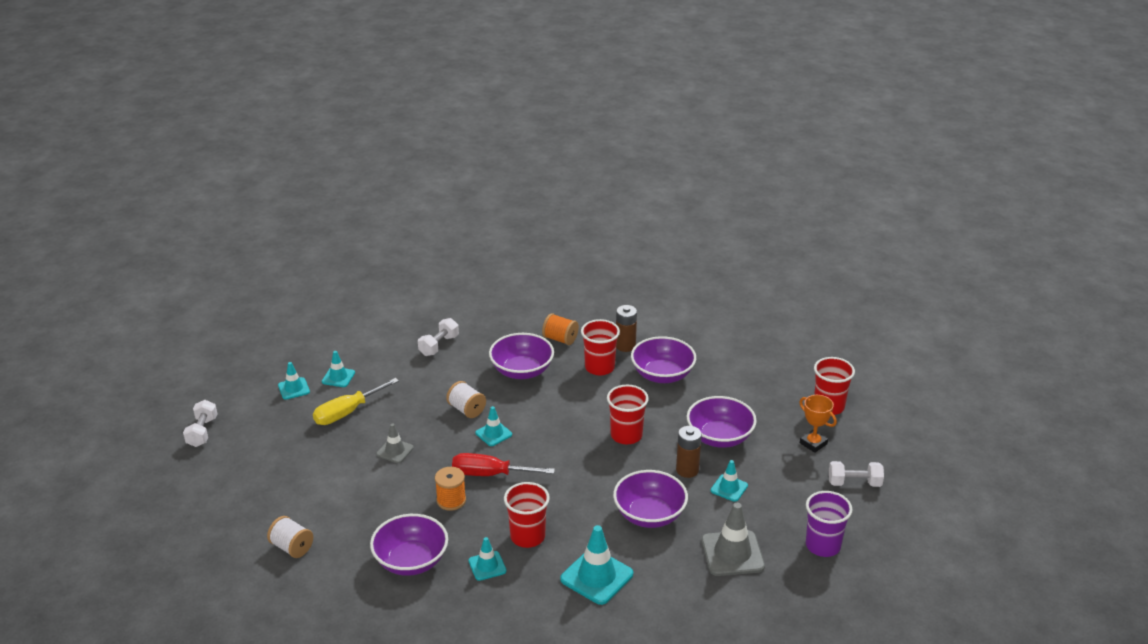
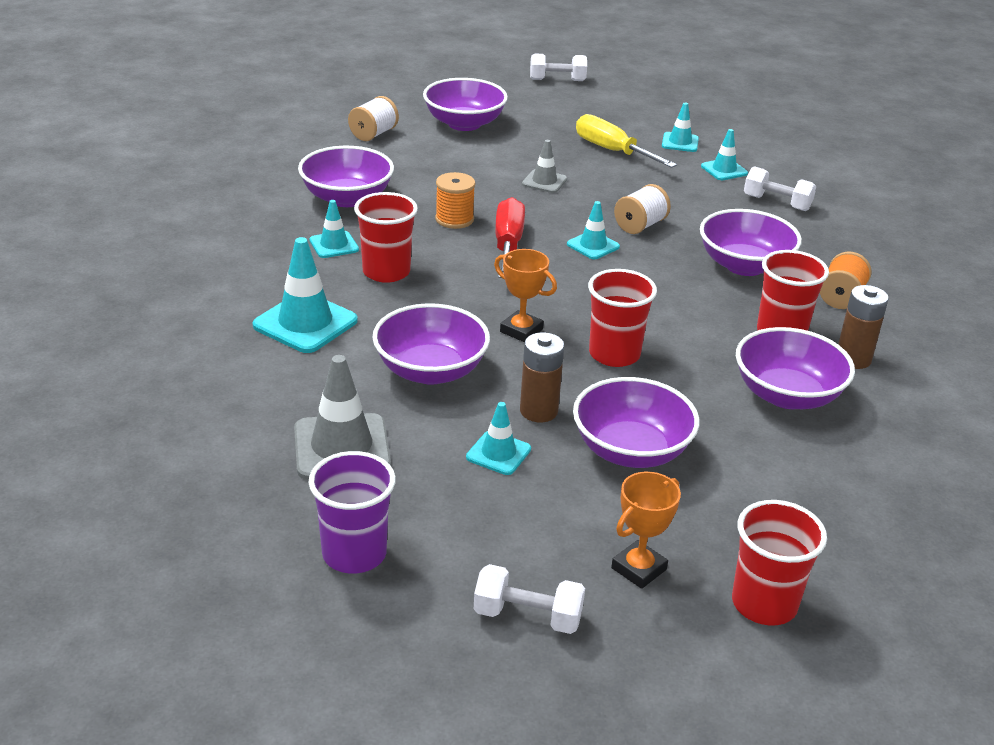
camera: 85 degrees right, 0 degrees up
turquoise traffic cone [278,362,310,400] -> turquoise traffic cone moved to [701,129,748,180]
white dumbbell [829,461,884,487] -> white dumbbell turned 75 degrees counterclockwise [474,564,585,634]
none -> purple bowl [423,78,508,131]
none -> orange trophy [494,249,557,342]

